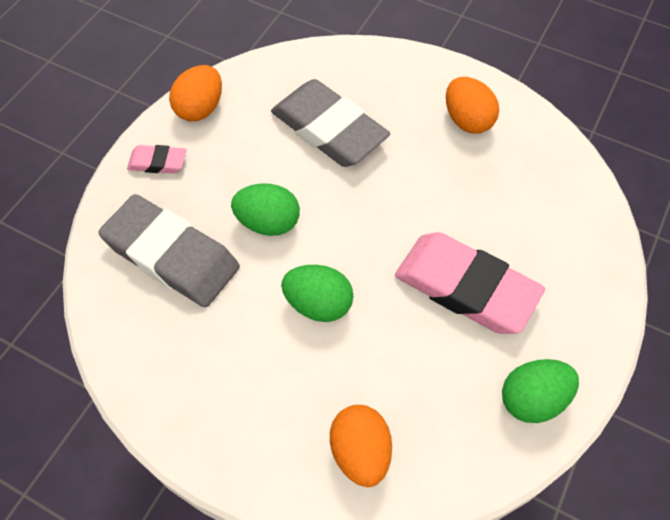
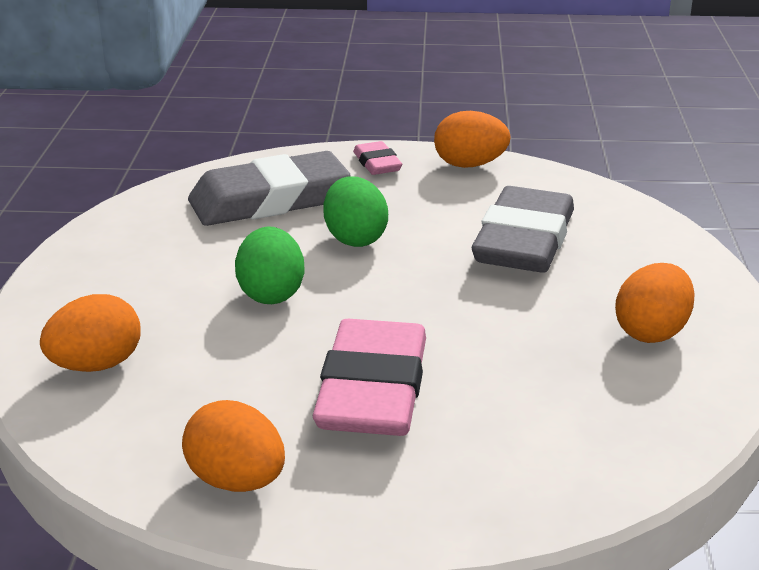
camera: 65 degrees right, 30 degrees down
grey eraser [98,194,240,307] -> grey eraser turned 60 degrees clockwise [188,151,351,226]
green egg [502,359,579,423] -> orange egg [182,400,285,492]

